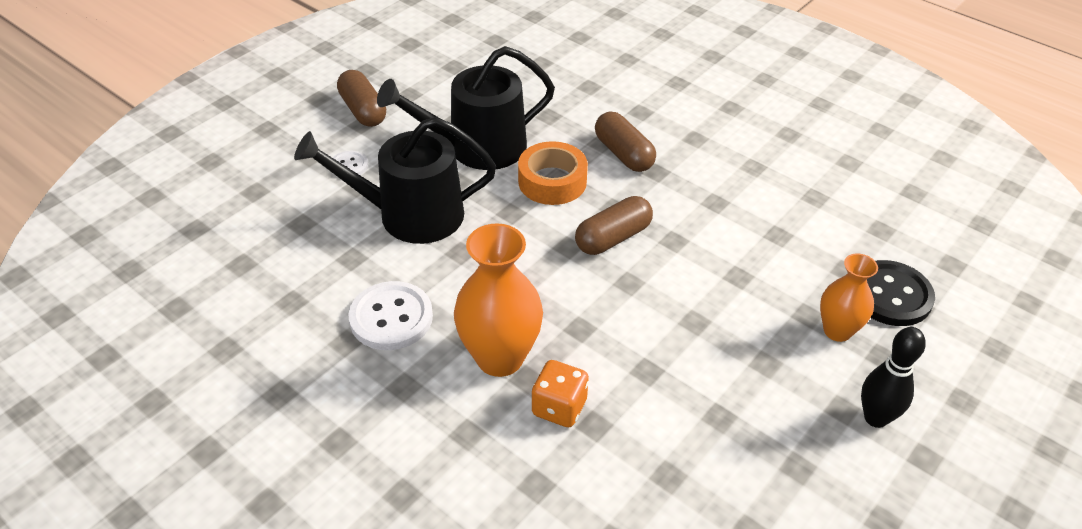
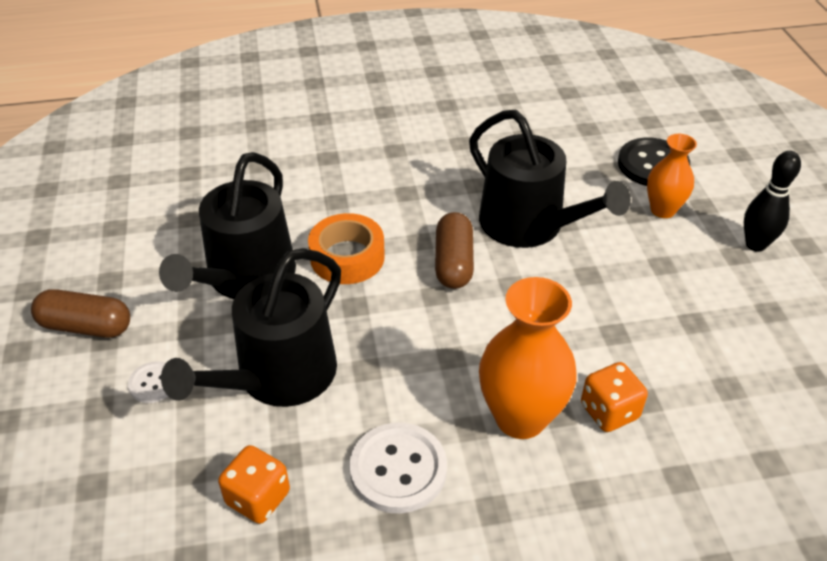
camera: 50 degrees left, 0 degrees up
brown capsule [595,112,656,172] -> none
none -> orange dice [218,445,290,524]
none -> black watering can [469,110,631,248]

